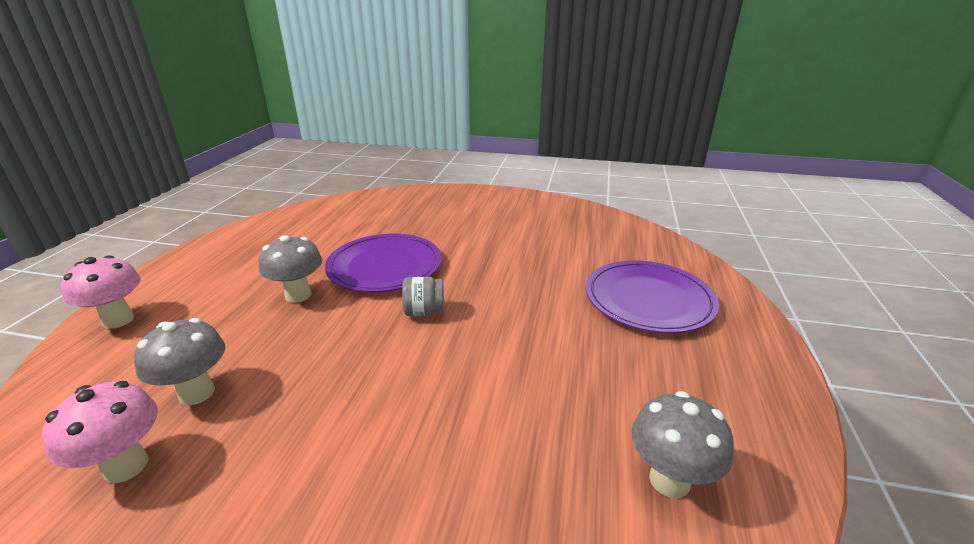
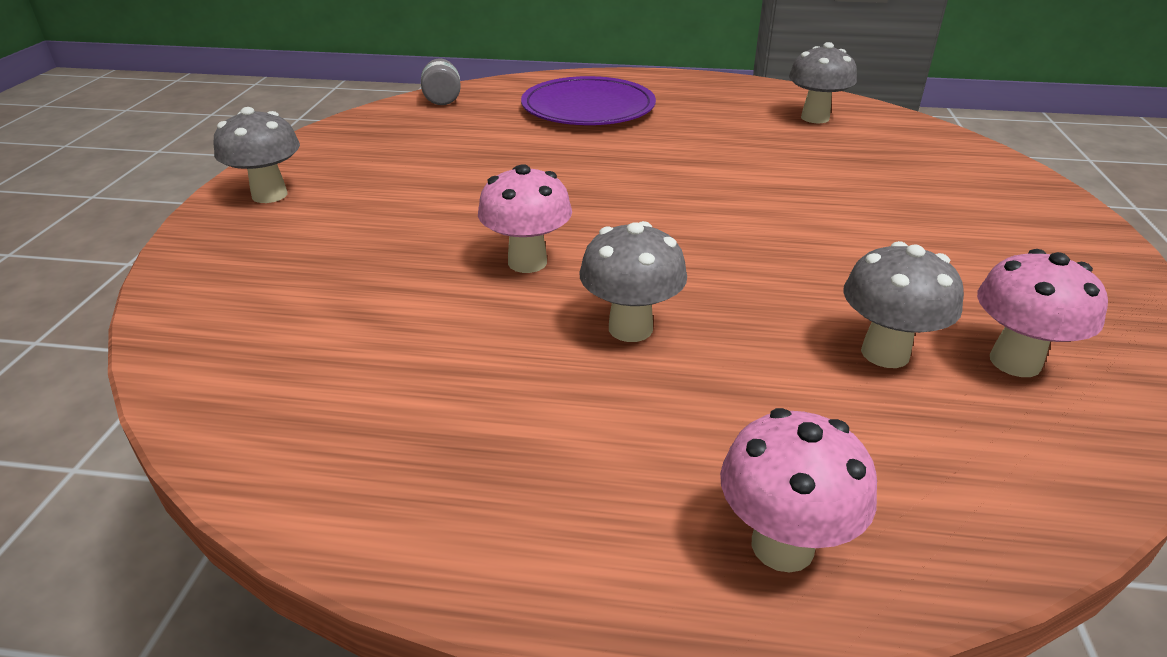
camera: 95 degrees left, 5 degrees up
purple plate [325,234,442,293] -> pink mushroom [478,164,572,273]
grey jar [402,277,444,316] -> grey jar moved to [421,58,461,105]
none -> grey mushroom [214,107,300,203]

